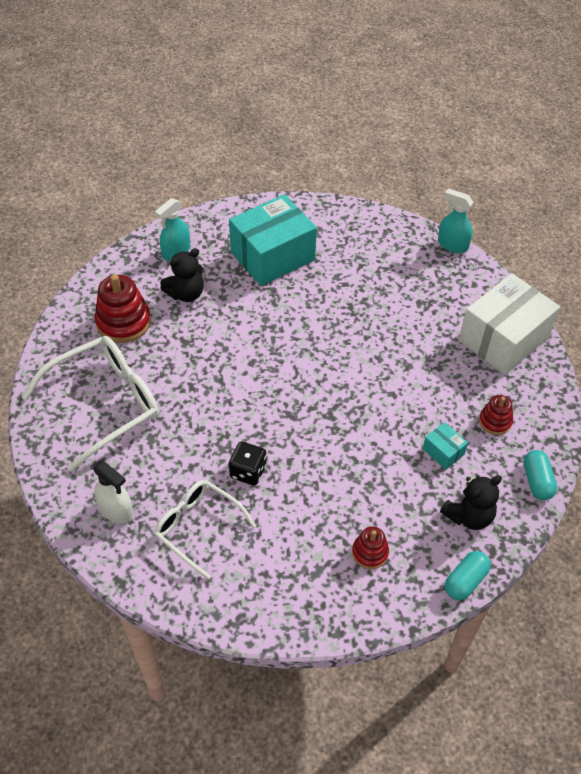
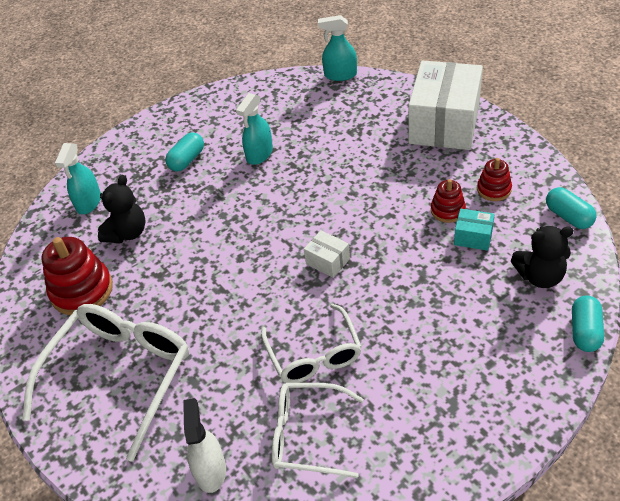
camera: 25 degrees left, 5 degrees down
white spray bottle [93,461,133,524] -> white spray bottle turned 105 degrees counterclockwise [183,398,226,493]
turquoise box [229,194,317,286] -> turquoise capsule [165,132,204,171]
black dice [229,442,266,486] -> white glasses [261,304,362,383]
red stacking toy [352,526,389,569] -> red stacking toy moved to [431,179,466,223]
black teddy bear [440,475,502,530] -> black teddy bear turned 60 degrees clockwise [511,226,574,288]
none -> turquoise spray bottle [236,93,273,165]
none -> white box [304,230,350,278]

